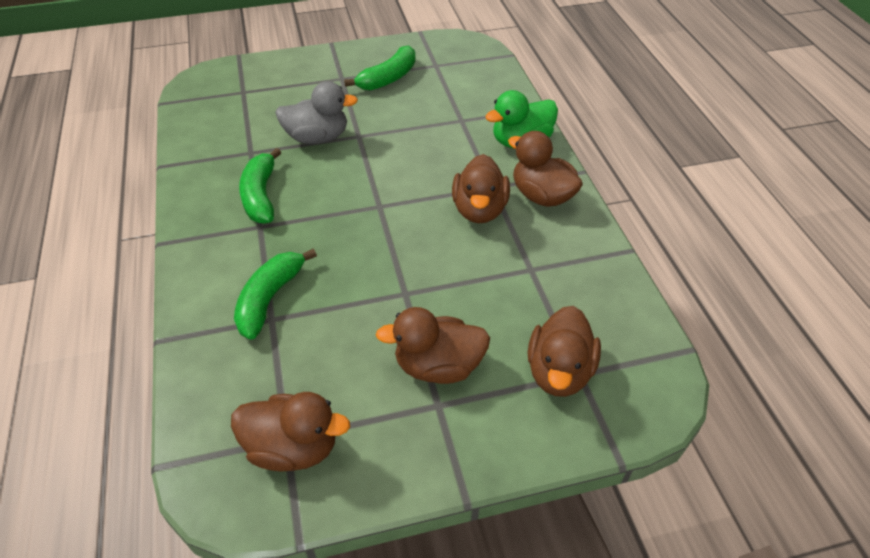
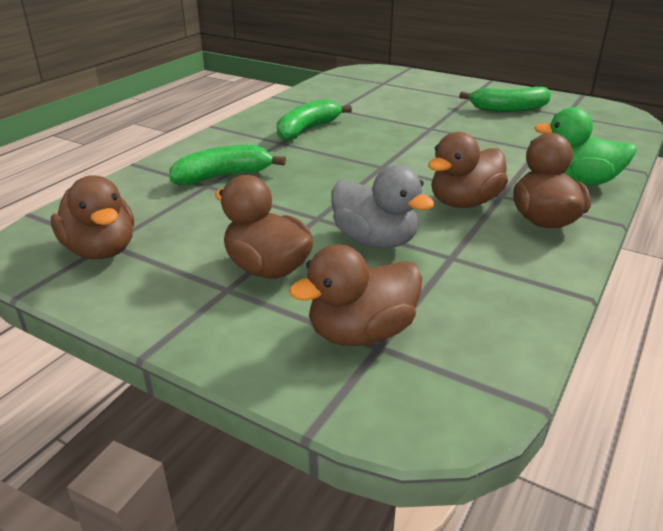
camera: 45 degrees right, 15 degrees down
grey duck [275,81,358,144] -> grey duck moved to [332,165,435,248]

